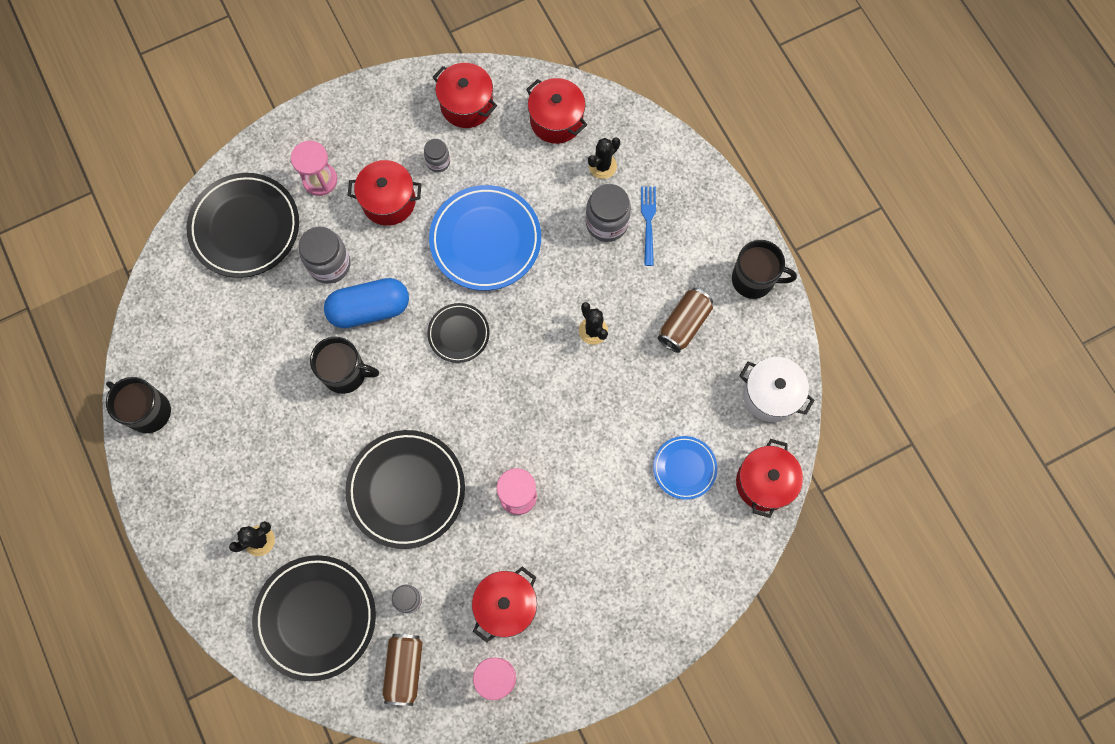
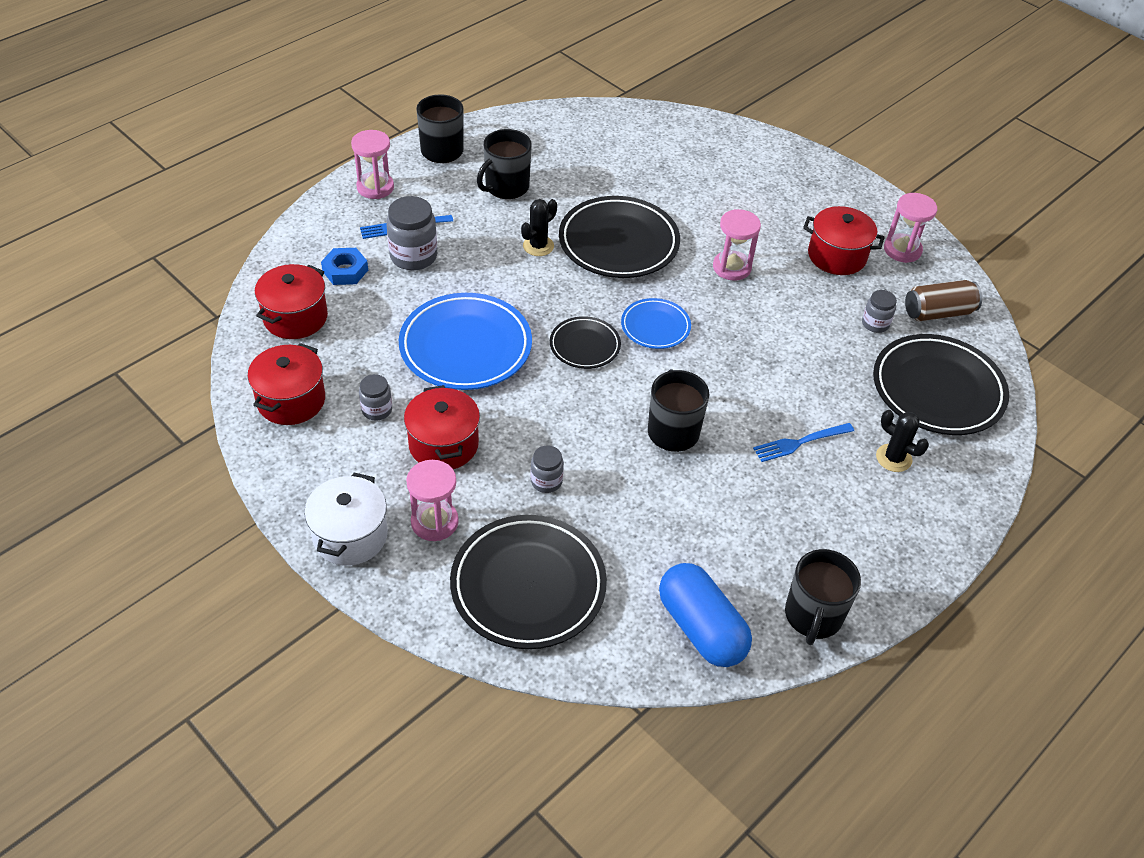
camera: 110 degrees left, 25 degrees down
grey jar [299,227,351,284] -> grey jar [530,445,564,493], size x0.58
blue capsule [324,278,409,328] -> blue capsule moved to [659,563,752,667]
black plate [345,430,465,549] -> black plate moved to [559,196,680,278]
black cactus [588,137,620,179] -> blue nut [321,248,368,285]
blue plate [653,436,717,500] -> blue plate moved to [621,298,691,349]
brown can [658,288,713,353] -> black mug [477,129,532,199]
red pot [736,439,803,518] -> none
white pot [739,357,815,422] -> white pot moved to [304,473,388,566]
none -> pink hourglass [351,130,394,199]
none -> blue fork [753,423,854,462]

